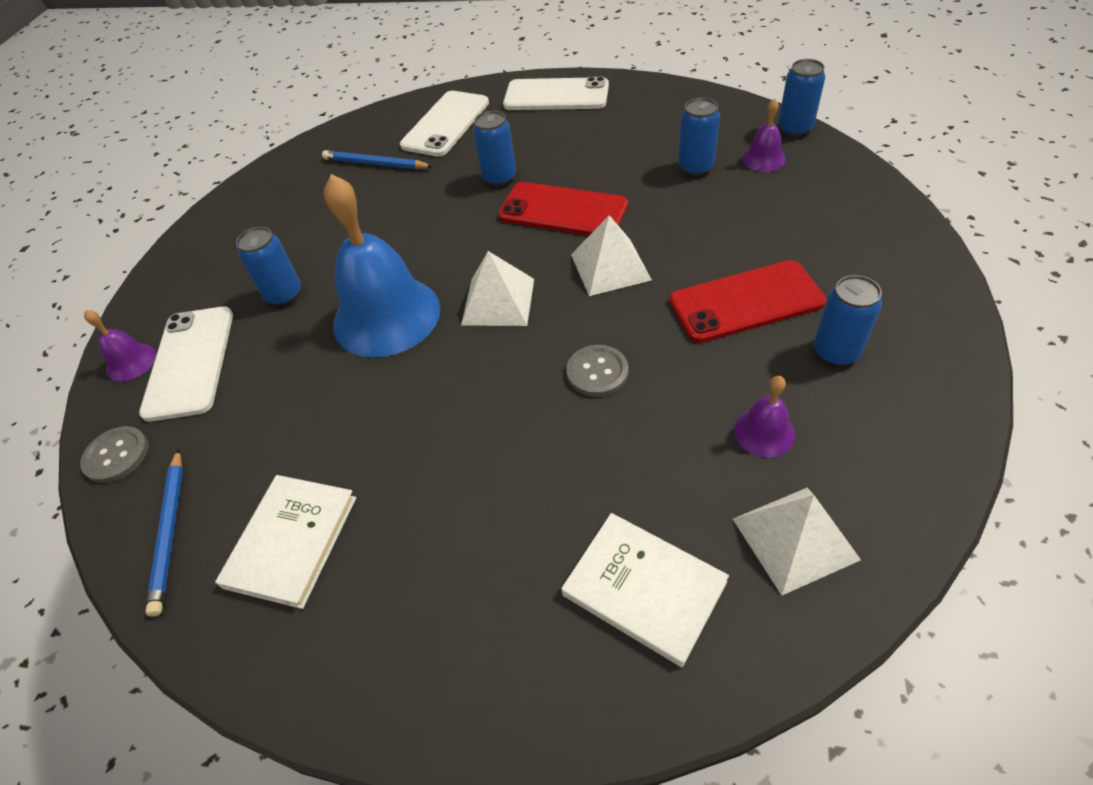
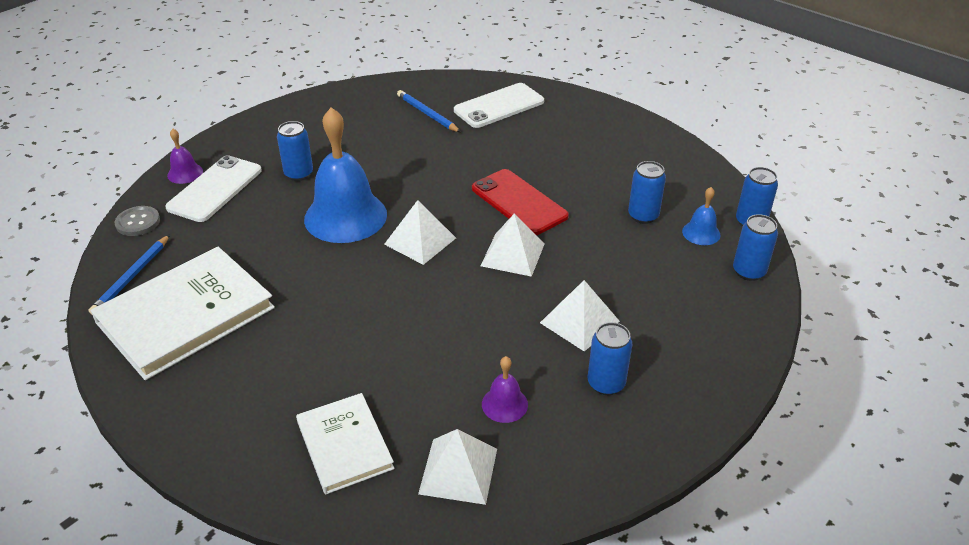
camera: 25 degrees right, 10 degrees down
white book [215,475,356,609] -> white book [91,247,275,380], size x1.72
blue can [473,111,516,187] -> blue can moved to [733,214,778,281]
white phone [503,77,609,110] -> none
grey button [566,345,629,397] -> none
red phone [669,260,826,343] -> white pyramid [540,280,620,351]
purple bell [742,98,786,172] -> blue bell [682,187,720,245]

